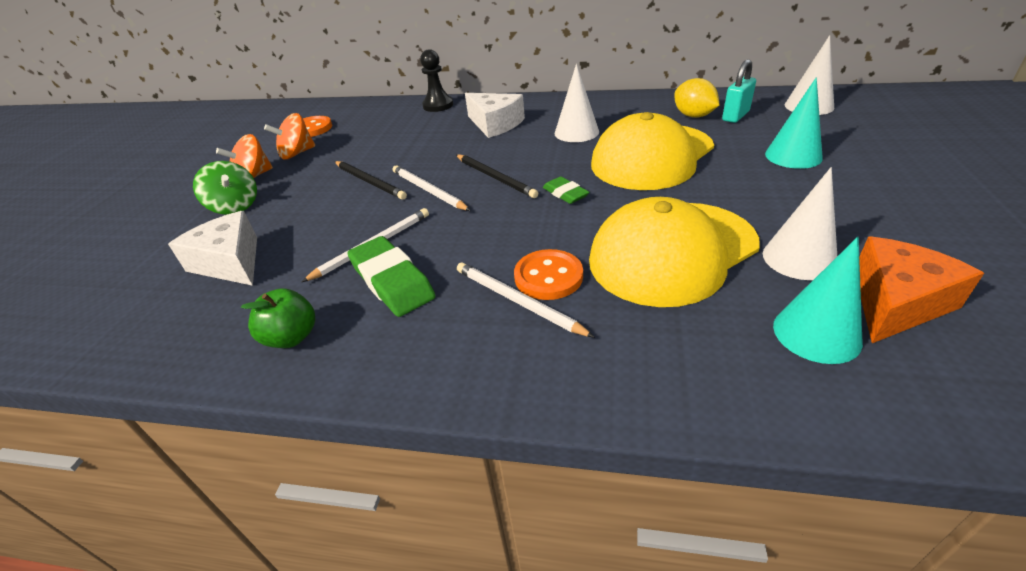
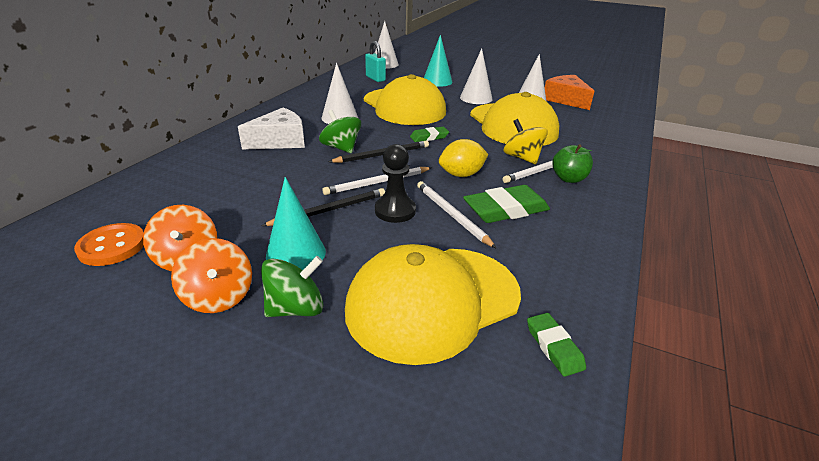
camera: 80 degrees left, 5 degrees down
white cheese [168,211,257,286] -> yellow cap [345,244,521,365]
green apple [241,288,315,348] -> green apple moved to [553,144,593,183]
black pawn [420,49,453,112] -> black pawn moved to [375,144,416,223]
orange button [514,249,583,300] -> yellow spinning top [504,119,548,164]
yellow lemon [674,78,719,118] -> yellow lemon moved to [439,139,489,177]
turquoise cone [773,237,863,364] -> turquoise cone moved to [266,177,326,270]
none -> green spinning top [319,110,361,153]
none -> white cone [460,48,493,104]
none -> green eraser [527,313,586,377]

